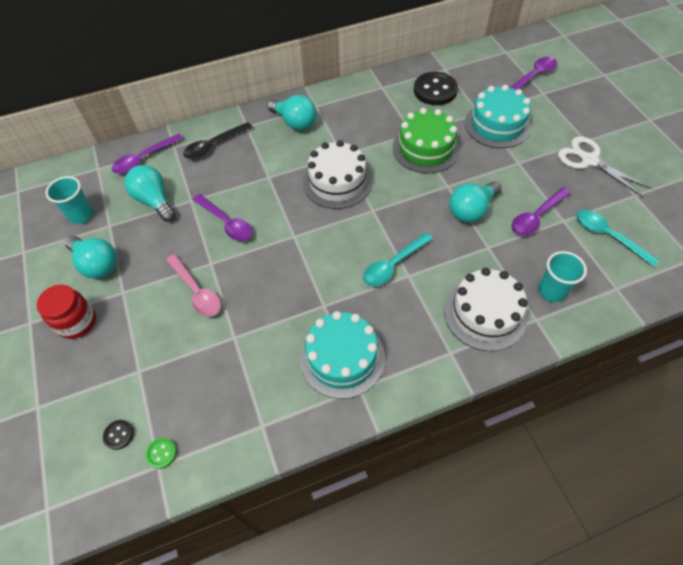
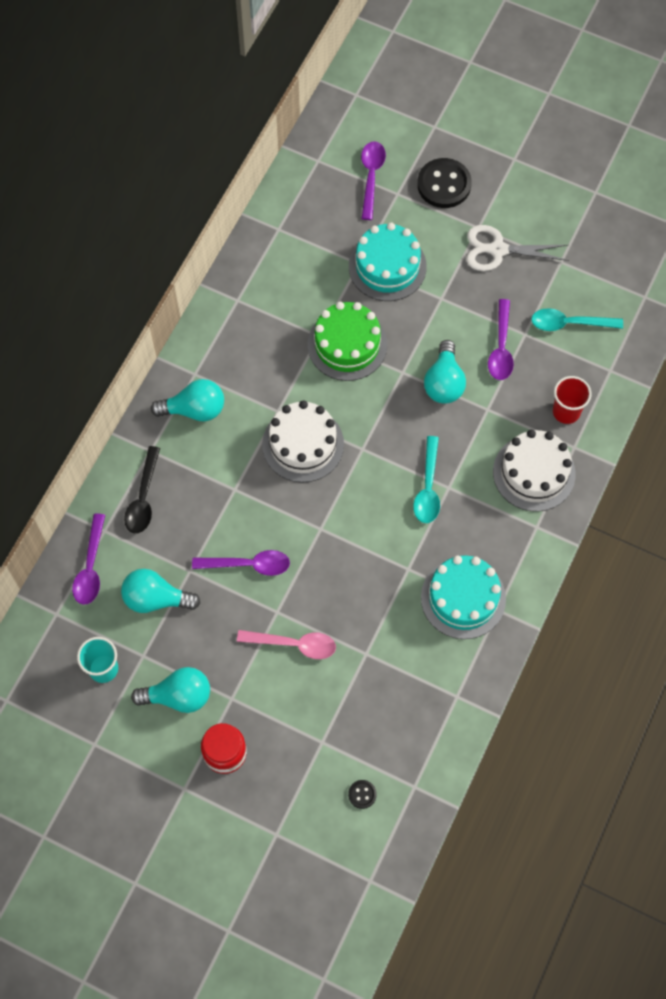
camera: 45 degrees left, 10 degrees up
green button [146,438,177,469] -> none
black button [414,72,458,105] -> black button moved to [417,158,472,208]
turquoise cup [538,251,587,302] -> red cup [553,376,592,424]

